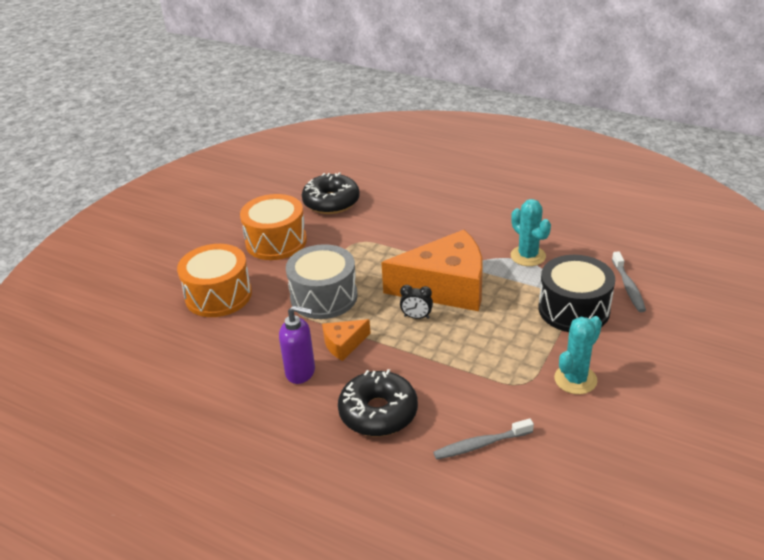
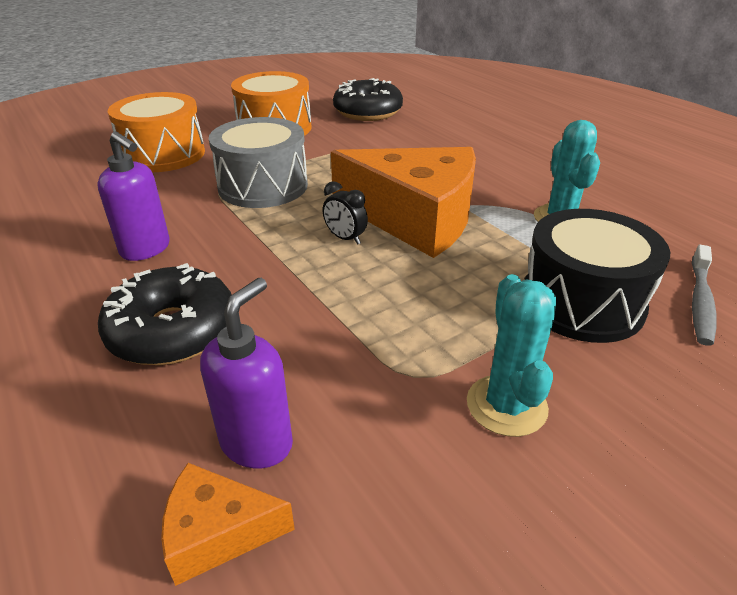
camera: 25 degrees right, 0 degrees up
orange cheese [322,319,371,361] -> orange cheese moved to [161,463,295,586]
grey toothbrush [433,418,534,460] -> purple soap dispenser [200,278,293,468]
turquoise cactus [554,316,602,394] -> turquoise cactus turned 75 degrees counterclockwise [467,274,556,437]

